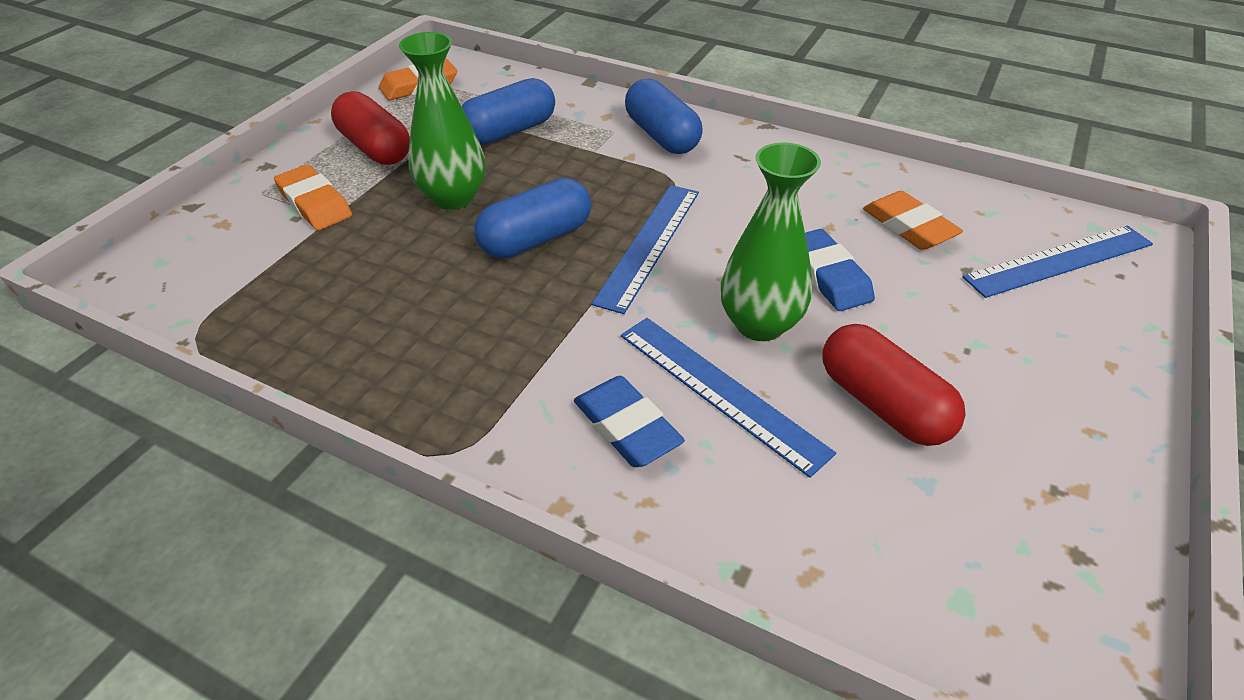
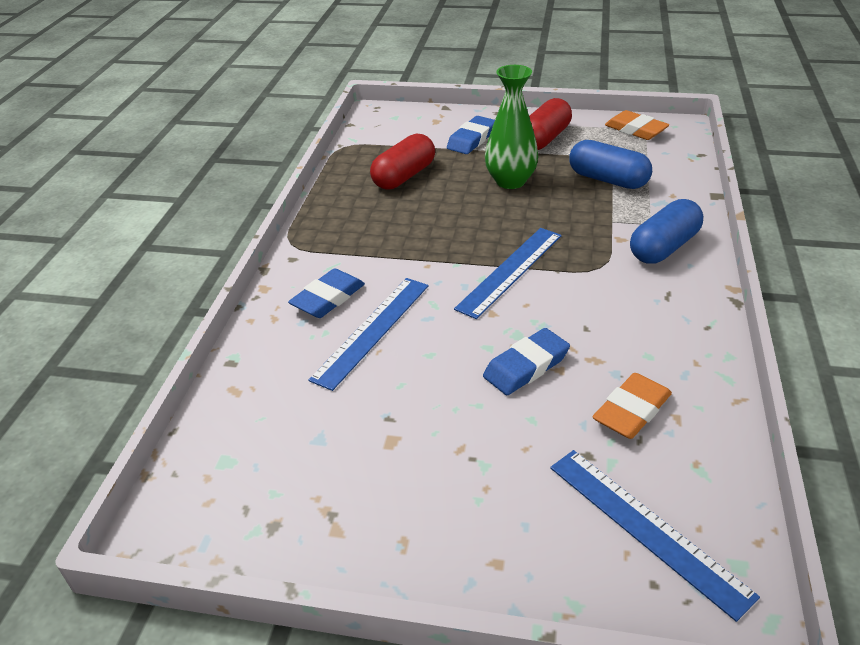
camera: 75 degrees right, 5 degrees down
orange eraser [274,164,352,230] -> blue eraser [447,116,495,154]
blue capsule [474,178,591,259] -> none
blue ruler [592,185,699,314] -> blue ruler turned 60 degrees counterclockwise [454,228,562,319]
green vase [721,142,821,341] -> none
red capsule [823,324,965,446] -> red capsule moved to [370,133,435,190]

